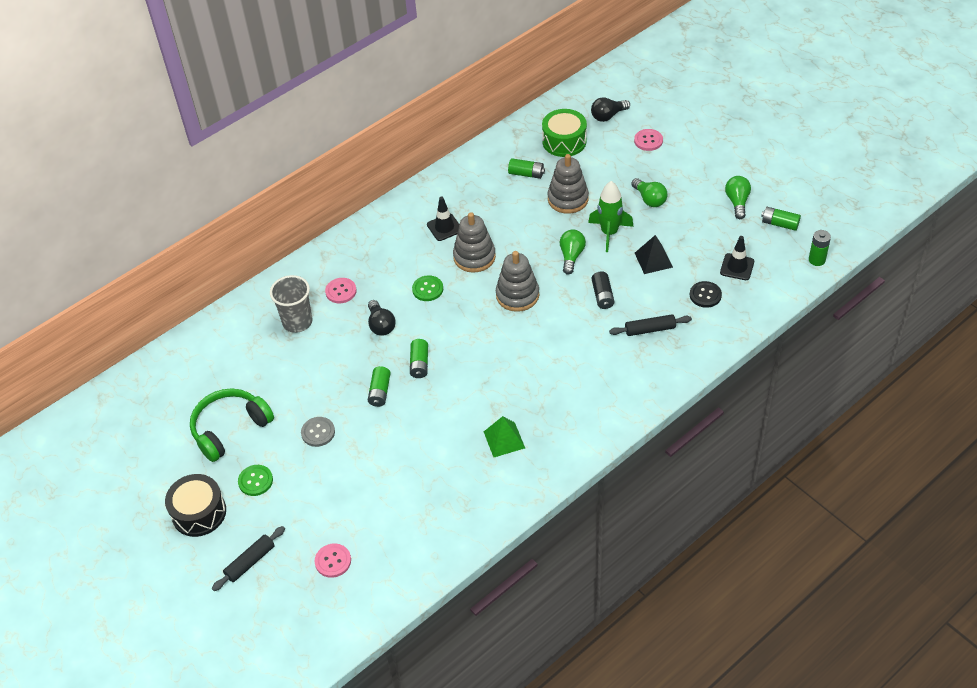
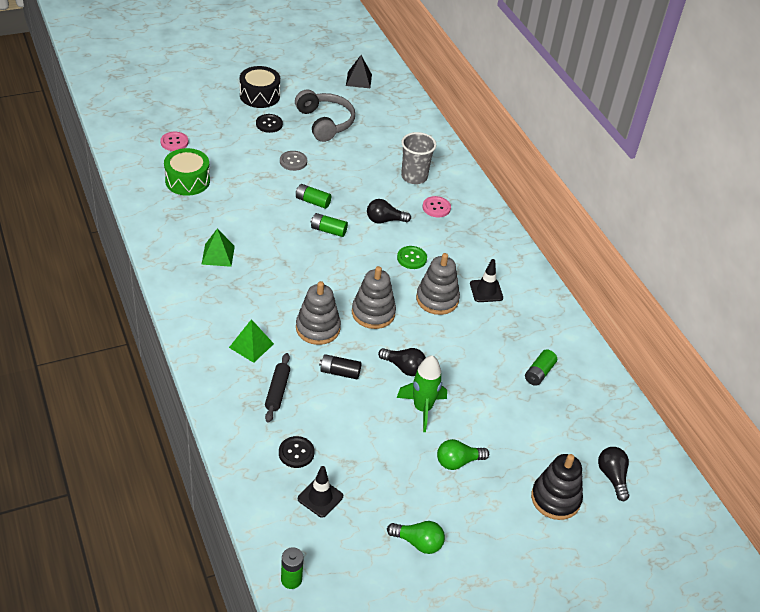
camera: 100 degrees right, 5 degrees down
green headphones [190,388,274,462] -> grey headphones [295,90,355,142]
black rolling pin [212,526,285,591] -> none
green button [238,465,273,496] -> black button [256,114,283,133]
green drum [542,109,587,157] -> green drum moved to [164,148,210,196]
grey stacking toy [548,154,589,214] -> grey stacking toy moved to [296,281,341,345]
green light bulb [560,229,586,275] -> black light bulb [378,348,426,376]
pink button [634,129,663,151] -> black stacking toy [531,454,583,520]
black pyramid [635,235,673,274] -> black pyramid moved to [346,55,372,88]
green battery [761,207,801,231] -> none
none -> green pyramid [229,319,274,363]

